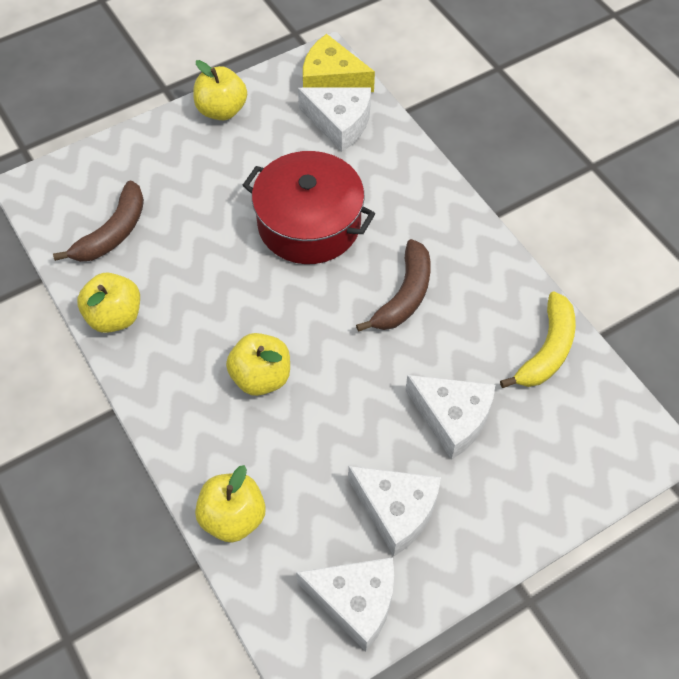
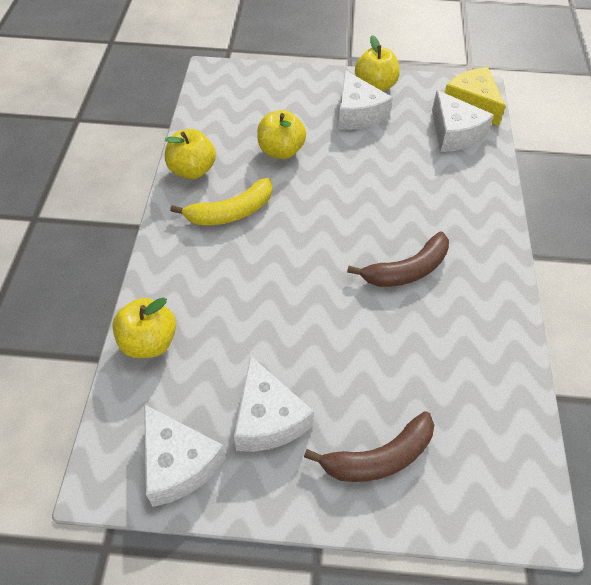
camera: 35 degrees right, 5 degrees down
brown banana [53,180,144,262] -> brown banana moved to [304,411,434,482]
yellow apple [226,333,290,396] -> yellow apple moved to [257,110,306,159]
red pot [242,151,375,264] -> none
white cheese [405,375,495,460] -> white cheese moved to [338,70,393,130]
yellow banana [500,291,576,388] -> yellow banana moved to [170,178,272,225]

